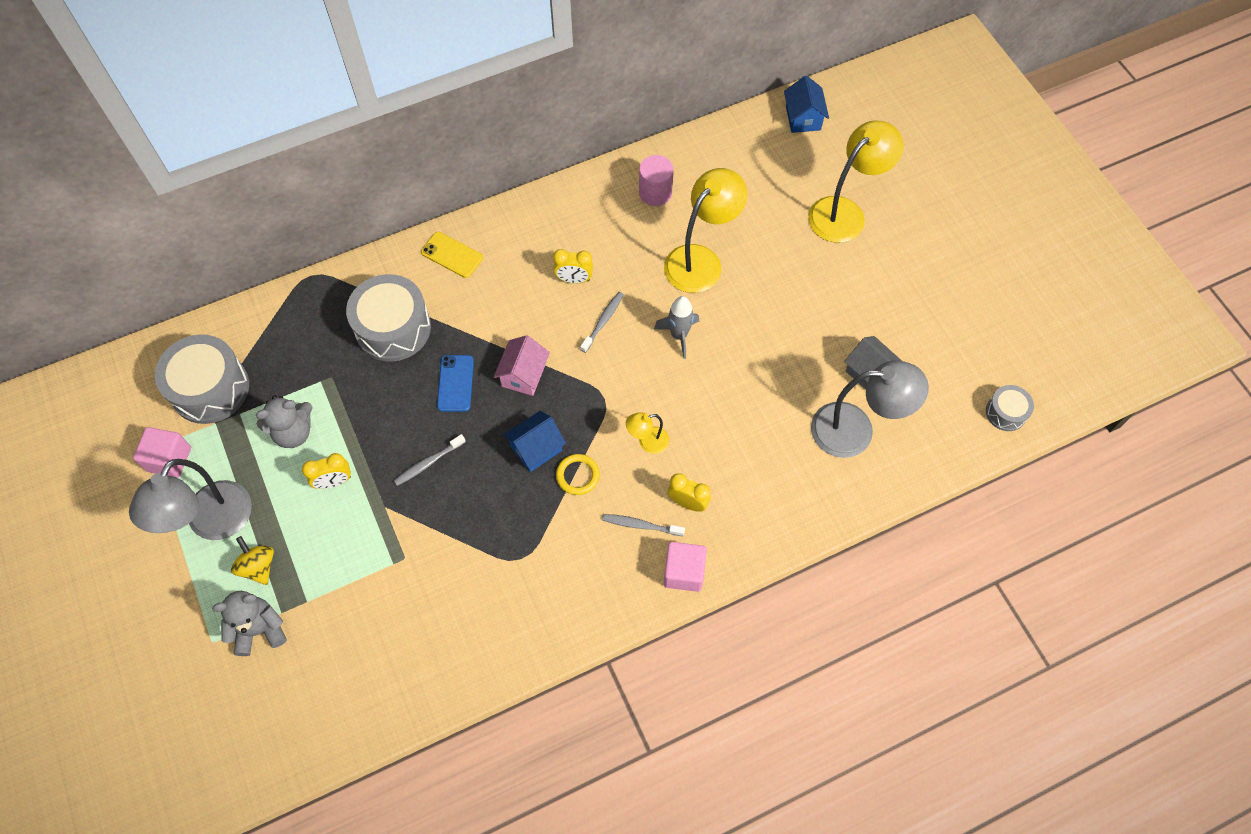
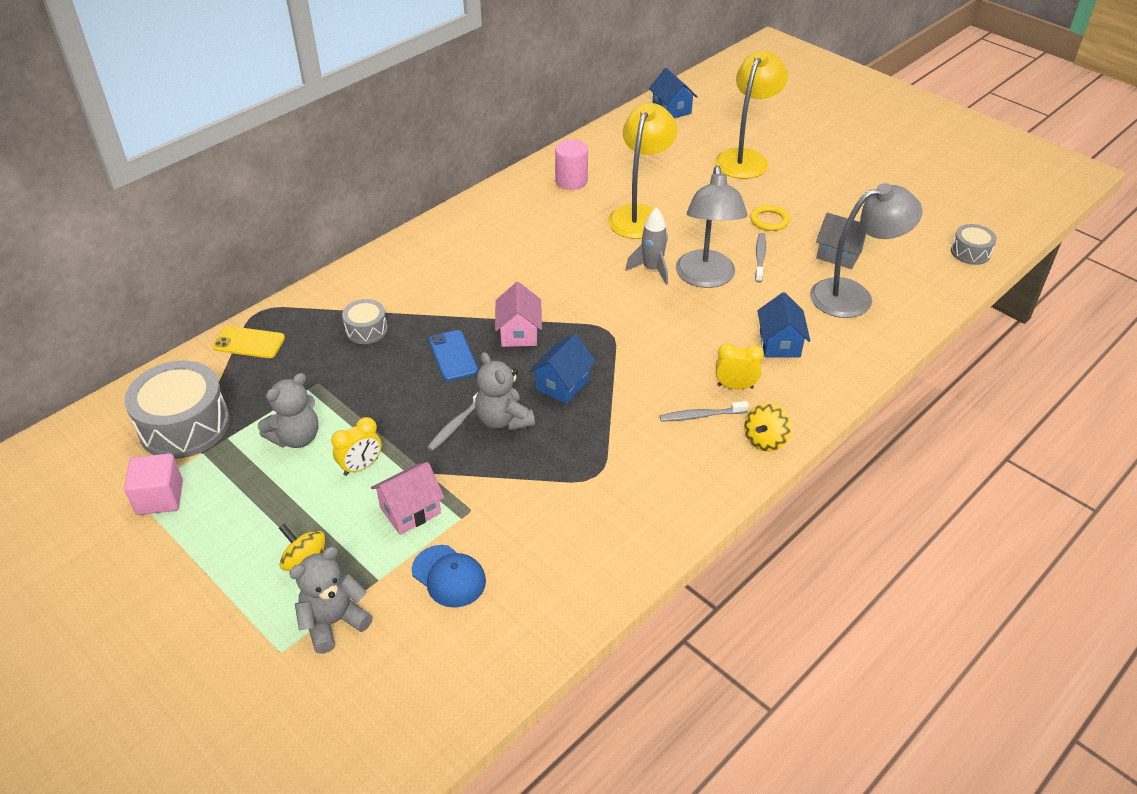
camera: 20 degrees left, 20 degrees down
grey lamp [129,459,252,540] -> grey lamp moved to [676,166,747,288]
grey drum [346,274,431,362] -> grey drum [342,299,388,344], size x0.52
yellow phone [421,232,483,278] -> yellow phone moved to [213,326,285,358]
yellow clock [553,249,593,284] -> none
yellow ring [556,454,600,495] -> yellow ring moved to [750,205,790,231]
grey toothbrush [580,292,624,353] -> grey toothbrush moved to [755,233,766,283]
yellow lamp [626,412,669,454] -> none
pink cube [664,542,707,592] -> yellow spinning top [744,403,792,452]
none -> pink house [371,462,445,535]
none -> blue cap [412,545,486,608]
none -> grey teddy bear [475,352,535,431]
none -> blue house [757,292,810,358]

